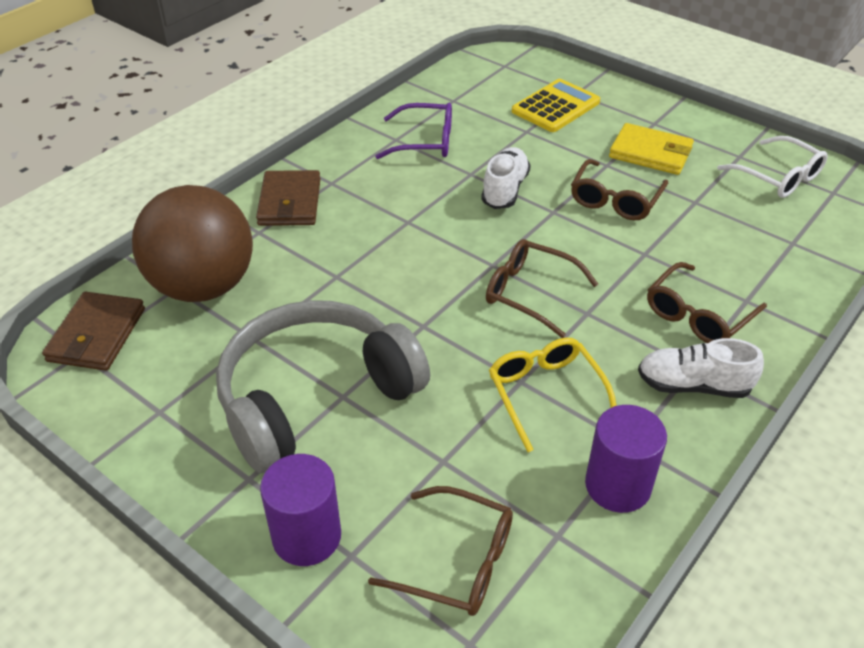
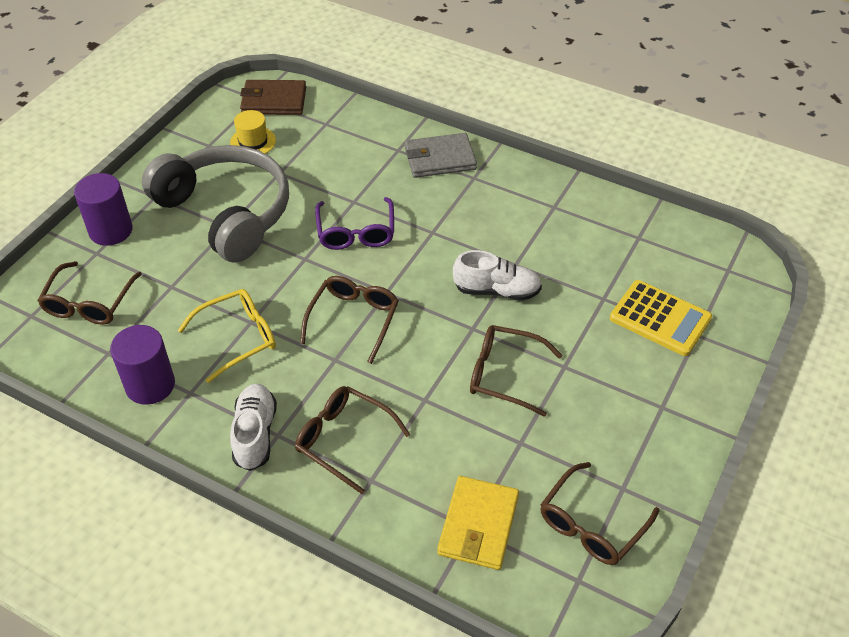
camera: 80 degrees right, 5 degrees up
brown ball [132,185,253,302] -> none
brown wallet [256,170,320,226] -> grey wallet [405,133,477,178]
purple glasses [375,103,452,159] -> purple glasses moved to [315,197,394,250]
yellow wallet [609,123,694,175] -> yellow wallet moved to [437,476,519,570]
white glasses [717,136,828,198] -> brown glasses [541,462,659,565]
none -> yellow hat [230,110,276,154]

